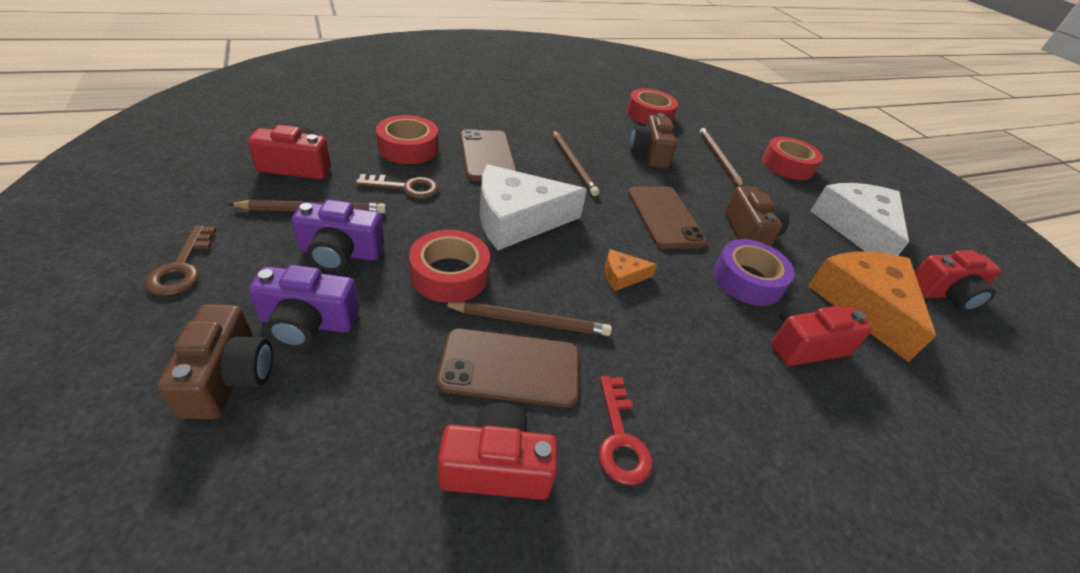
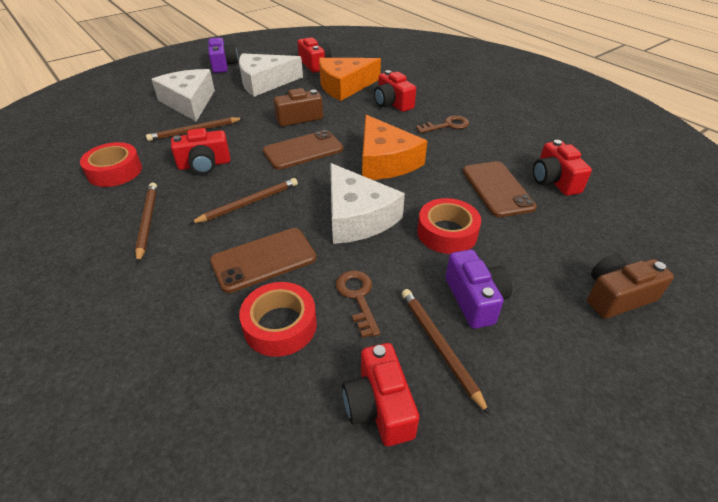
camera: 100 degrees left, 0 degrees up
brown key [145,225,216,296] -> brown key moved to [416,115,469,133]
purple camera [248,265,359,348] -> purple camera moved to [208,38,238,73]
brown pencil [441,301,612,336] -> brown pencil moved to [135,182,157,264]
red key [599,376,653,485] -> none
orange cheese [605,249,657,291] -> orange cheese [362,115,427,180], size x2.28
brown camera [629,113,677,169] -> red camera [171,128,230,174]
purple tape [713,239,795,306] -> none
red tape [762,137,823,180] -> white cheese [151,69,215,121]

